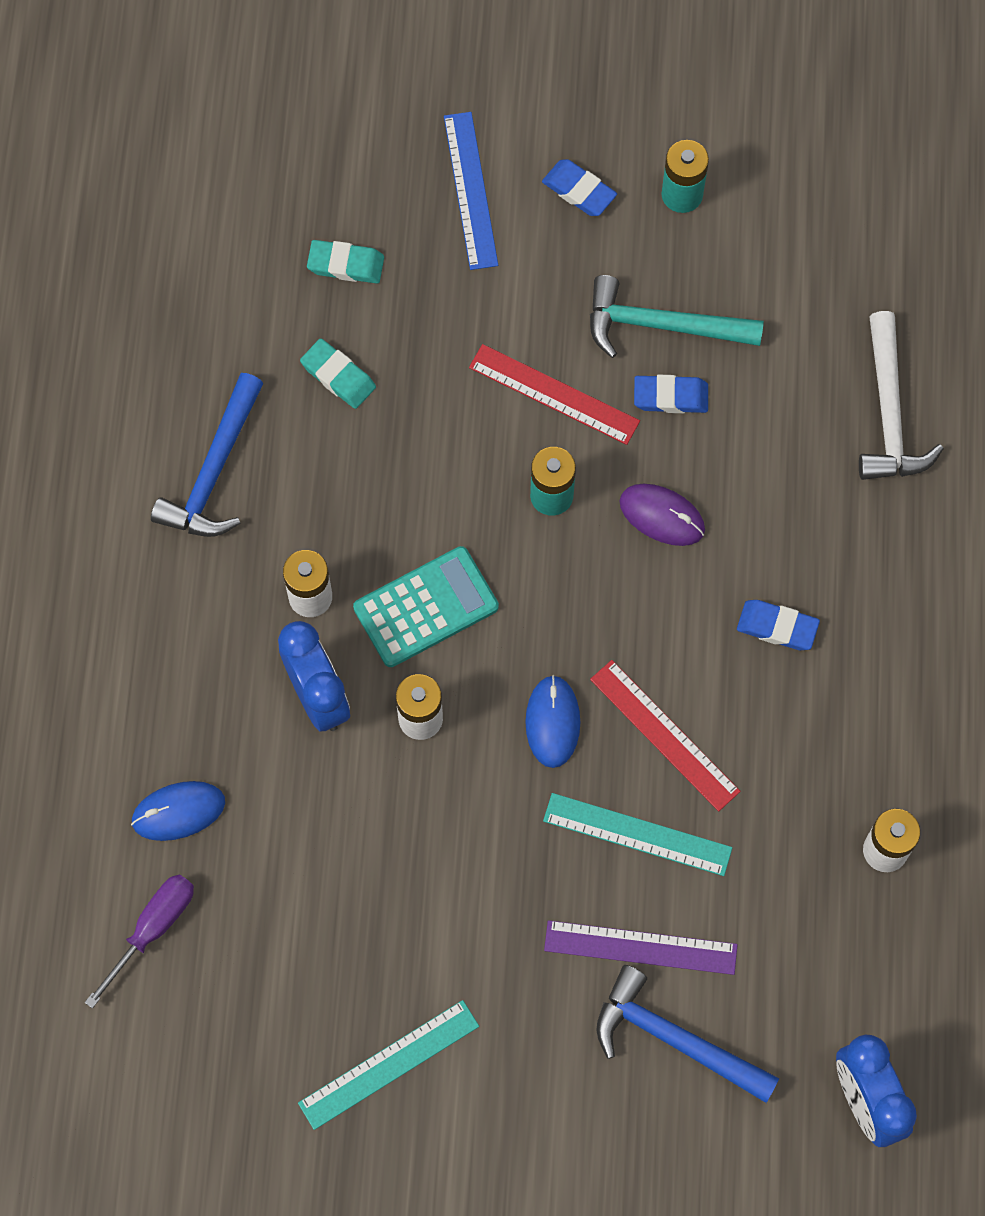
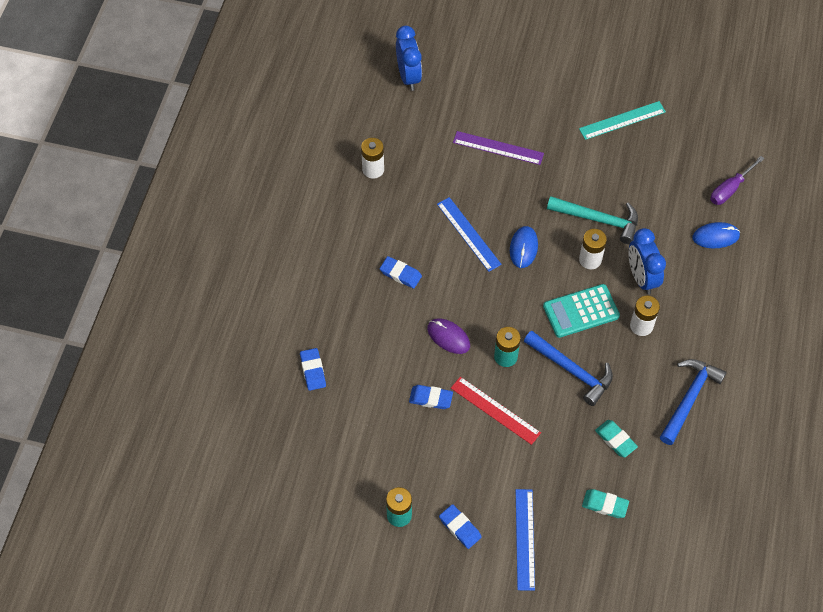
camera: 170 degrees left, 10 degrees down
turquoise ruler [543,793,732,876] -> none
turquoise hammer [590,275,764,358] -> turquoise hammer moved to [547,196,638,244]
red ruler [590,660,741,811] -> blue ruler [437,197,502,272]
blue hammer [597,965,779,1103] -> blue hammer moved to [524,330,613,406]
white hammer [859,311,944,480] -> blue eraser [300,348,326,391]

